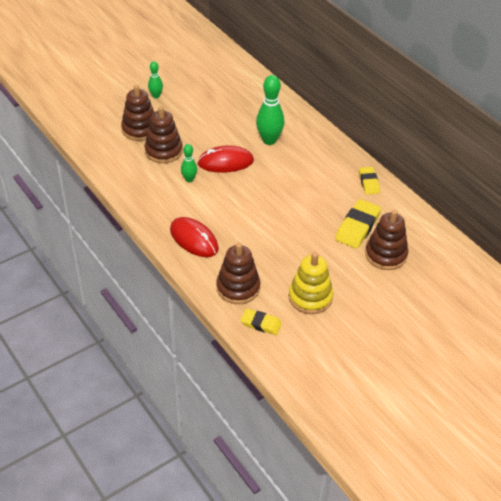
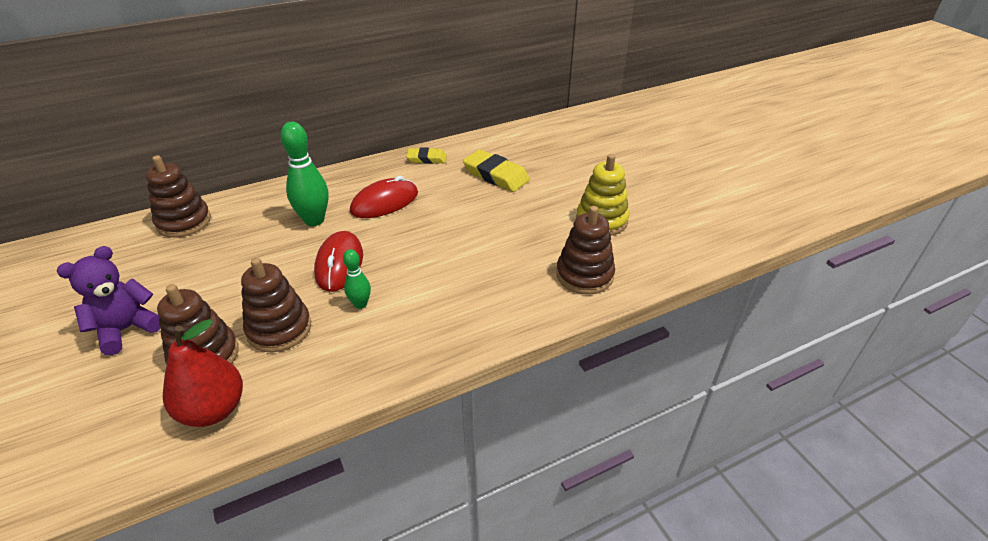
camera: 80 degrees left, 5 degrees down
green bowling pin [148,61,163,98] -> purple teddy bear [57,246,161,355]
red mouse [170,217,219,257] -> red mouse moved to [350,176,418,218]
yellow eraser [241,308,282,335] -> none
brown stacking toy [365,210,408,270] -> brown stacking toy moved to [146,155,211,238]
none -> red pear [163,319,243,427]

